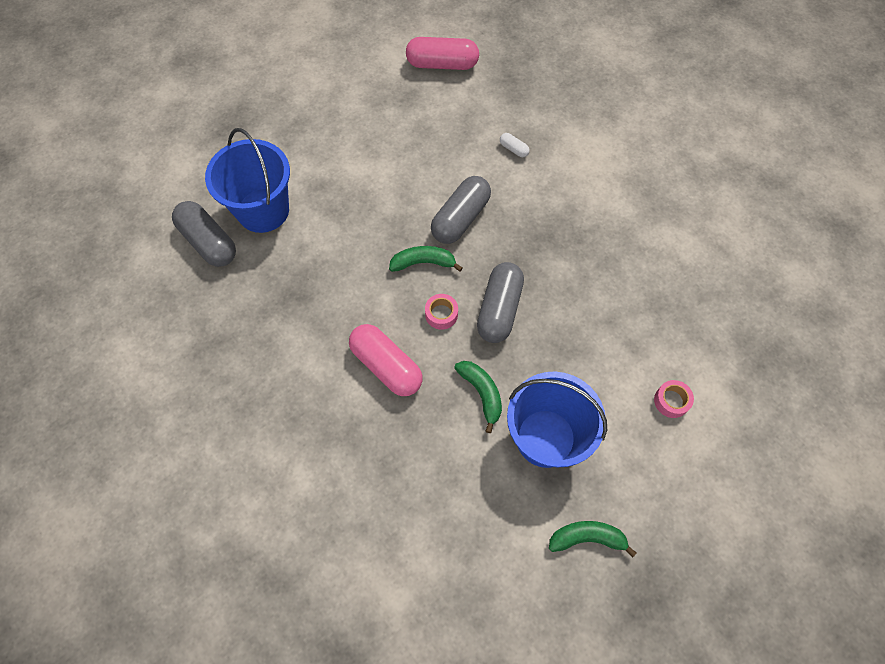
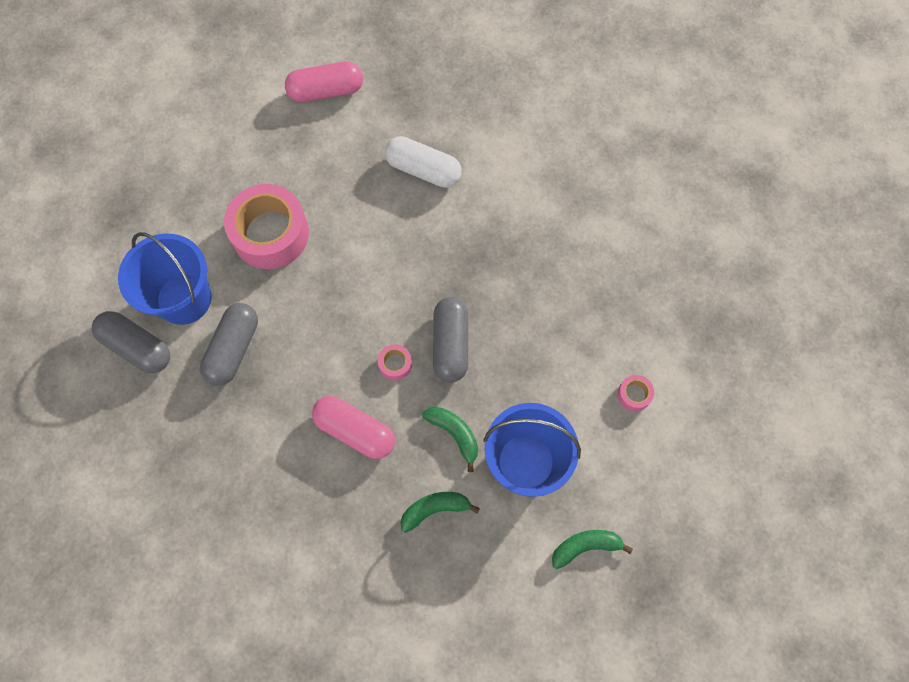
camera: 15 degrees left, 5 degrees up
green banana [389,246,463,272] -> green banana moved to [400,492,480,533]
grey capsule [431,176,491,244] -> grey capsule moved to [200,303,258,386]
white capsule [500,133,530,157] -> white capsule [385,136,462,188], size x2.27
none -> pink tape [224,184,309,269]

